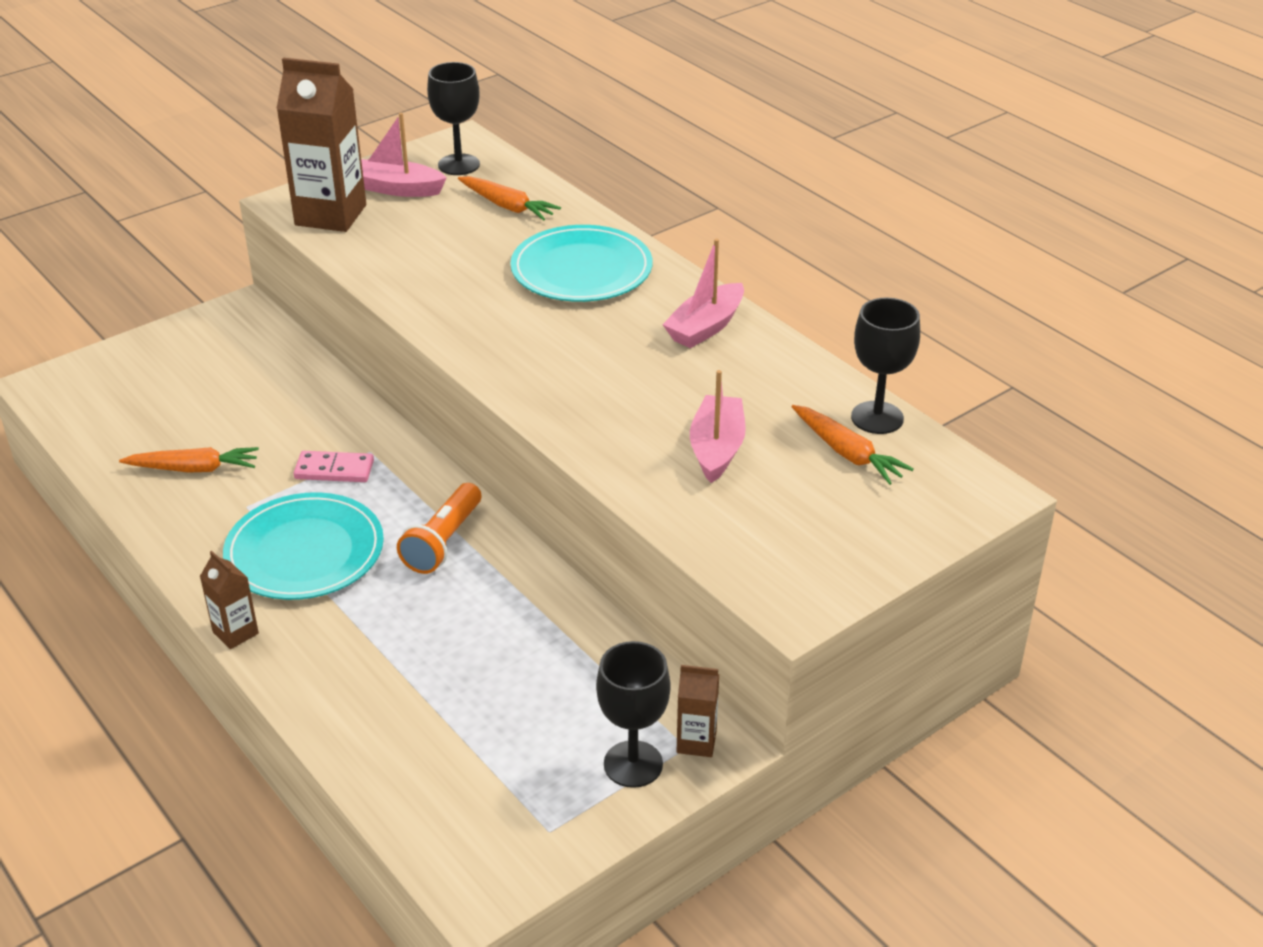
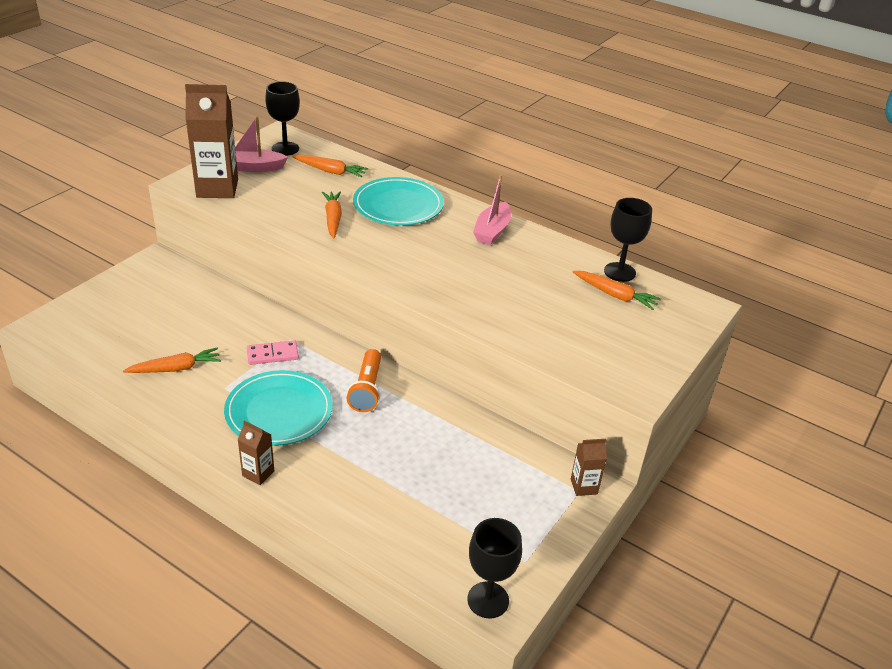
camera: 20 degrees left, 0 degrees up
black goblet [596,641,671,788] -> black goblet moved to [467,518,522,619]
pink boat [690,370,746,483] -> none
none -> orange carrot [322,191,342,238]

